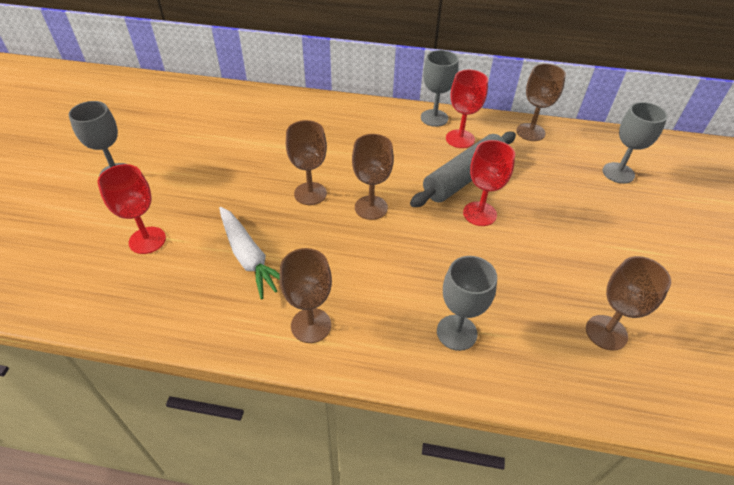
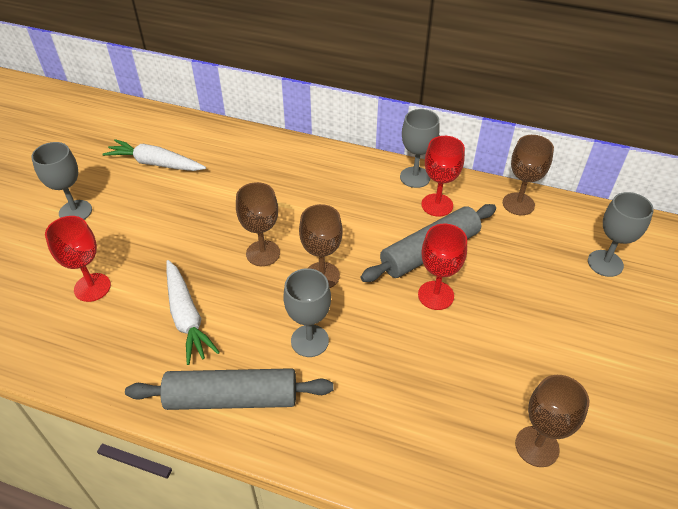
camera: 10 degrees right, 0 degrees up
brown goblet [280,248,332,343] -> grey rolling pin [125,368,333,410]
grey goblet [437,256,497,351] -> grey goblet moved to [283,268,331,357]
none -> white carrot [102,139,206,171]

